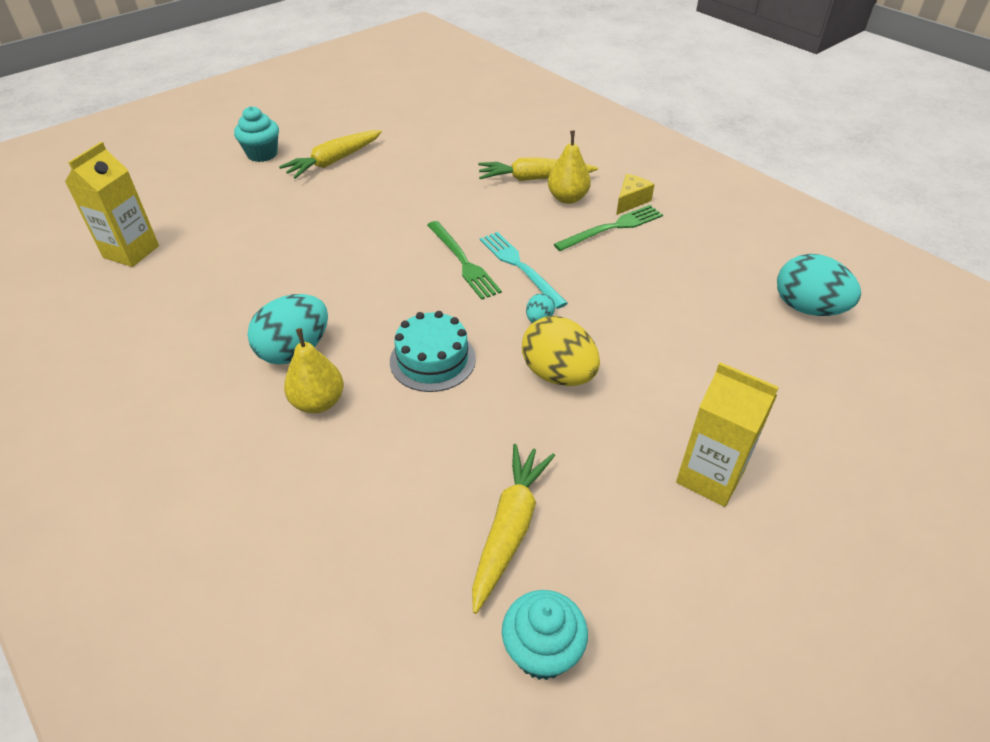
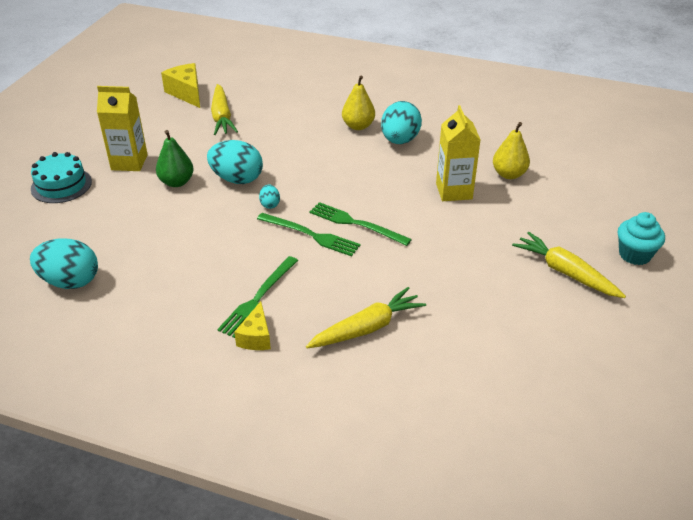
camera: 150 degrees right, 5 degrees down
yellow carton [65,142,159,267] -> yellow carton moved to [436,105,481,201]
yellow carrot [279,130,382,179] -> yellow carrot turned 60 degrees counterclockwise [512,232,626,298]
turquoise cake [390,311,476,392] -> turquoise cake moved to [31,152,92,203]
turquoise fork [480,232,568,309] -> green fork [257,213,361,256]
turquoise cupcake [502,590,588,680] -> yellow cheese [161,63,200,108]
yellow egg [522,316,600,386] -> turquoise egg [207,140,263,184]
yellow pear [548,131,591,204] -> yellow pear moved to [493,122,530,179]
none -> green pear [156,130,194,187]

